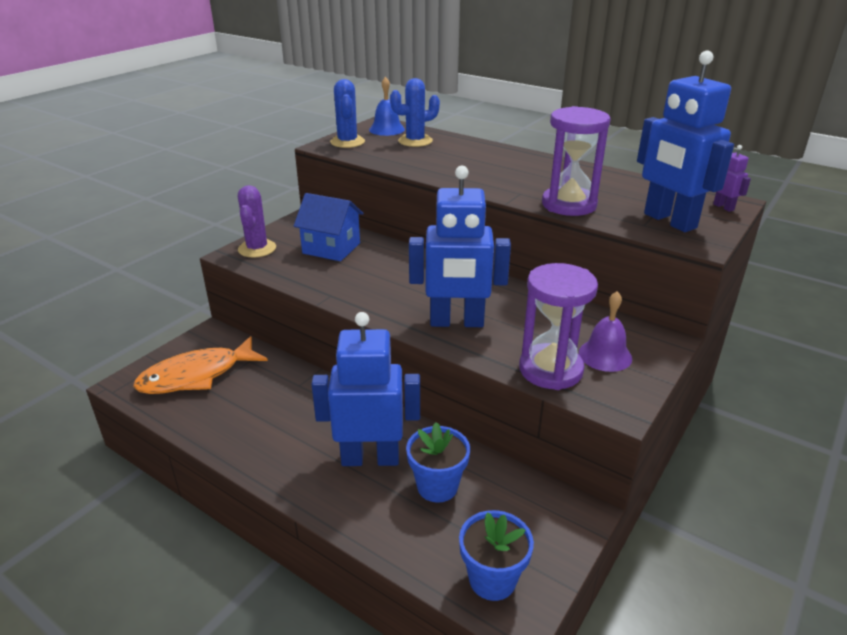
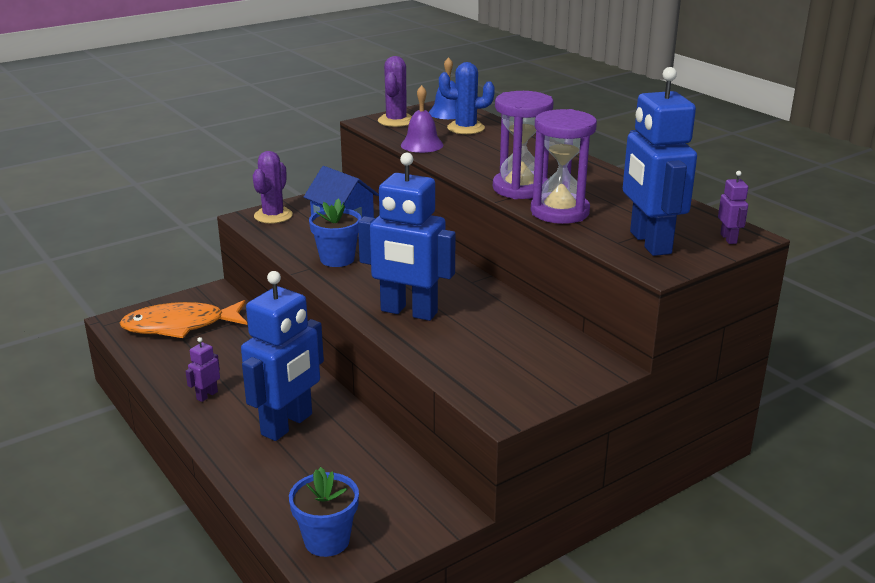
camera: 20 degrees right, 5 degrees down
blue robot [311,312,420,466] -> blue robot turned 105 degrees clockwise [241,271,324,441]
blue cactus [330,79,365,148] -> purple cactus [378,56,412,127]
blue flower pot [406,422,470,503] -> blue flower pot moved to [309,198,361,267]
purple hourglass [519,263,598,390] -> purple hourglass moved to [493,91,554,199]
purple bell [579,291,632,372] -> purple bell moved to [401,85,443,153]
none -> purple robot [185,337,220,402]

